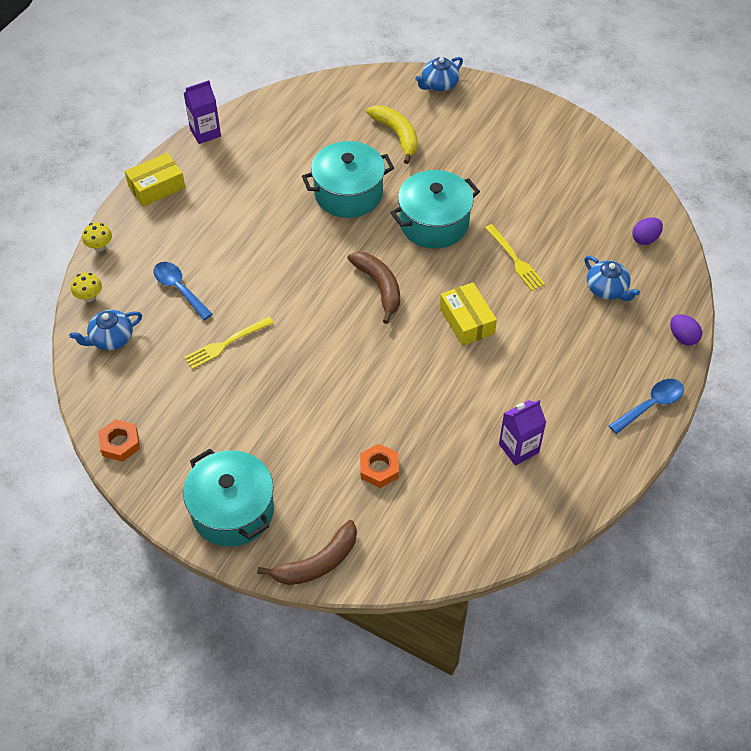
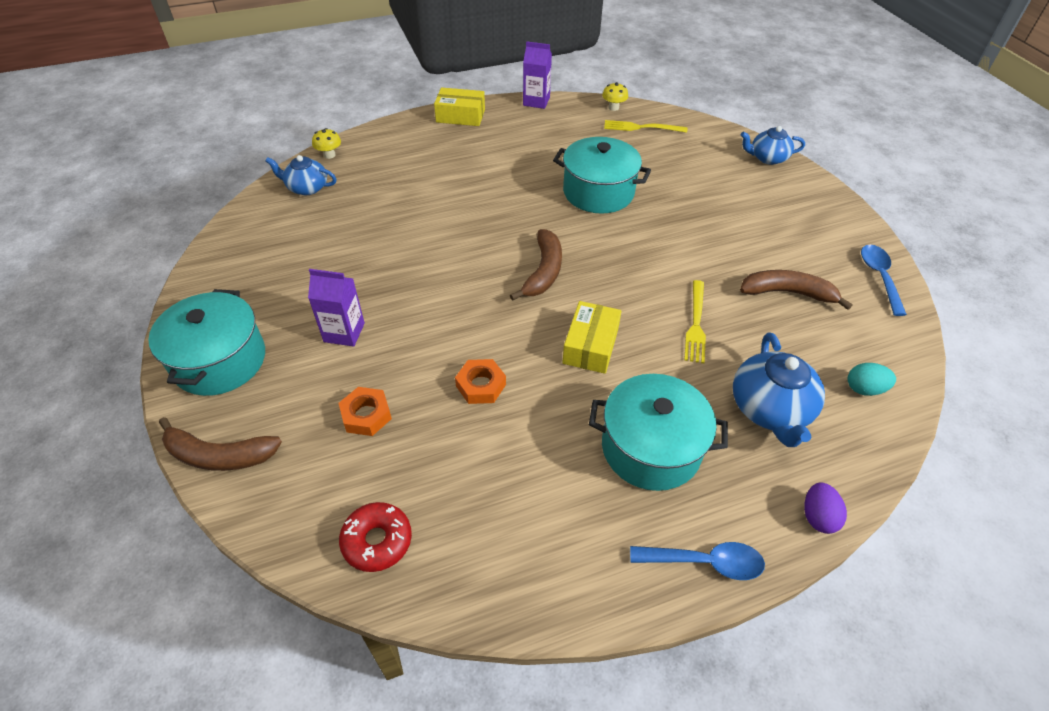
camera: 40 degrees right, 5 degrees down
yellow mushroom [82,223,112,251] -> yellow mushroom moved to [602,82,628,111]
orange nut [98,419,140,462] -> orange nut moved to [455,359,506,404]
blue spoon [153,262,213,320] -> blue spoon moved to [861,245,907,316]
yellow fork [184,317,274,369] -> yellow fork moved to [604,120,687,133]
yellow banana [366,105,418,164] -> none
turquoise pot [390,170,480,248] -> turquoise pot moved to [589,374,728,491]
purple carton [499,400,546,465] -> purple carton moved to [308,269,365,347]
blue teapot [584,256,640,301] -> blue teapot [733,332,825,447], size x1.52
purple egg [633,218,663,245] -> turquoise egg [848,363,896,396]
none -> red donut [339,502,412,572]
none -> brown banana [740,270,853,310]

